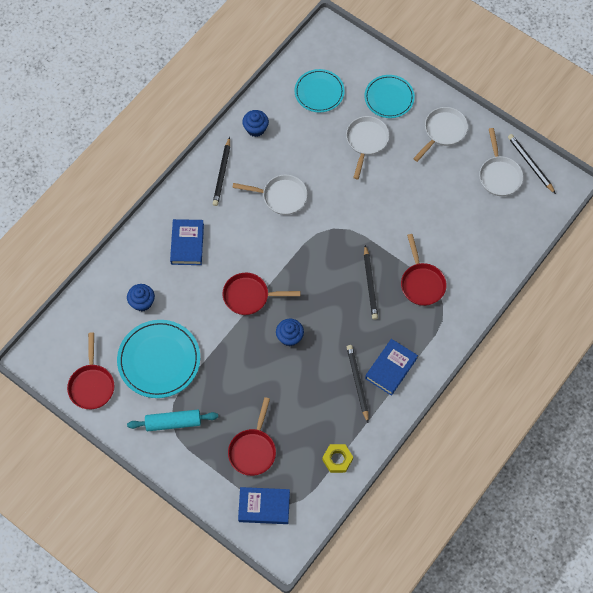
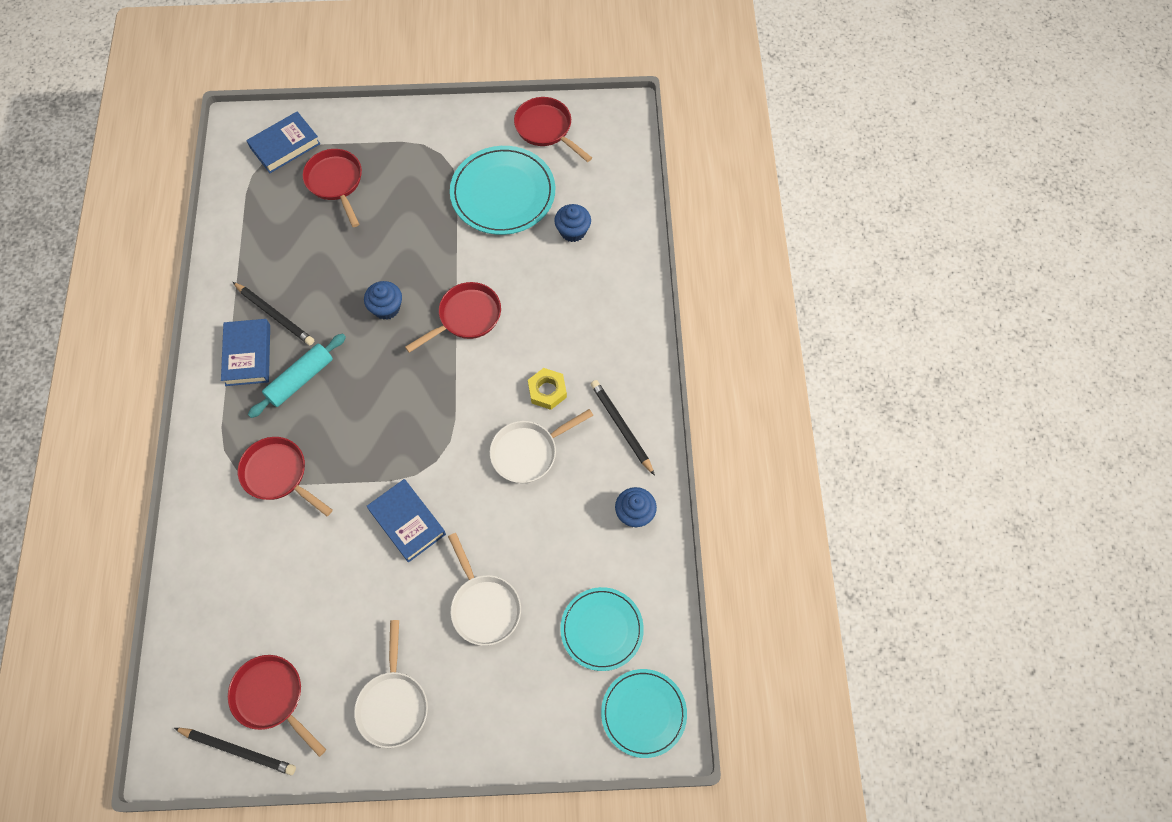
camera: 140 degrees right, 0 degrees up
turquoise rolling pin [127,409,218,431] -> turquoise rolling pin moved to [248,333,346,418]
blue book [170,219,204,265] -> blue book moved to [366,479,446,563]
yellow nut [322,444,353,473] -> yellow nut moved to [528,368,567,410]
turquoise plate [364,75,415,118] -> turquoise plate moved to [601,669,687,758]
black pencil [364,245,378,320] -> none
white pan [479,128,523,196] -> red pan [228,655,326,757]

